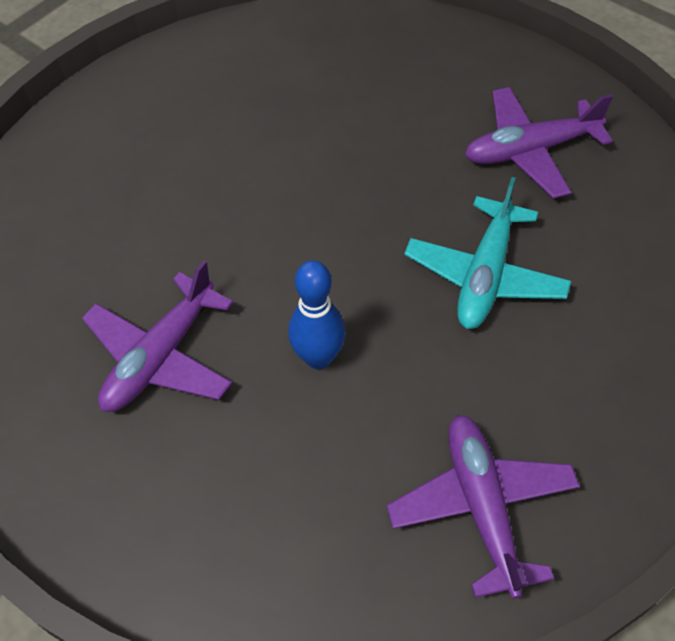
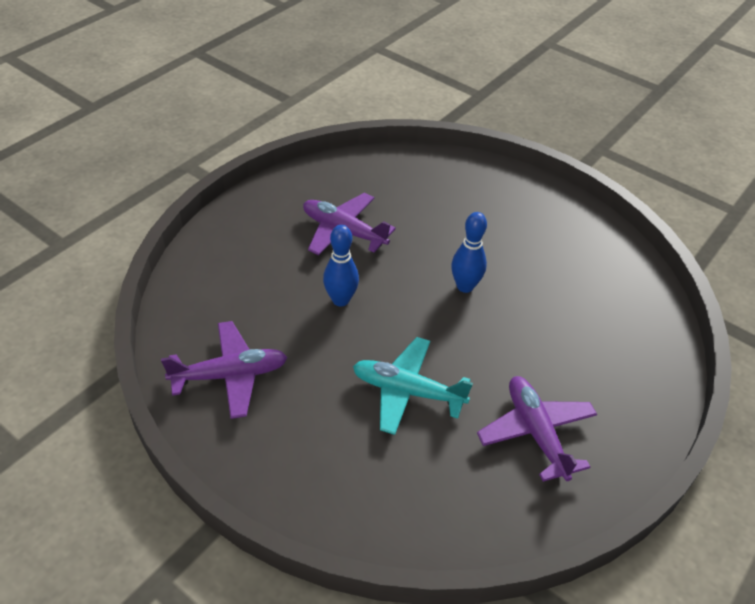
camera: 85 degrees right, 10 degrees down
none -> blue bowling pin [451,212,487,293]

